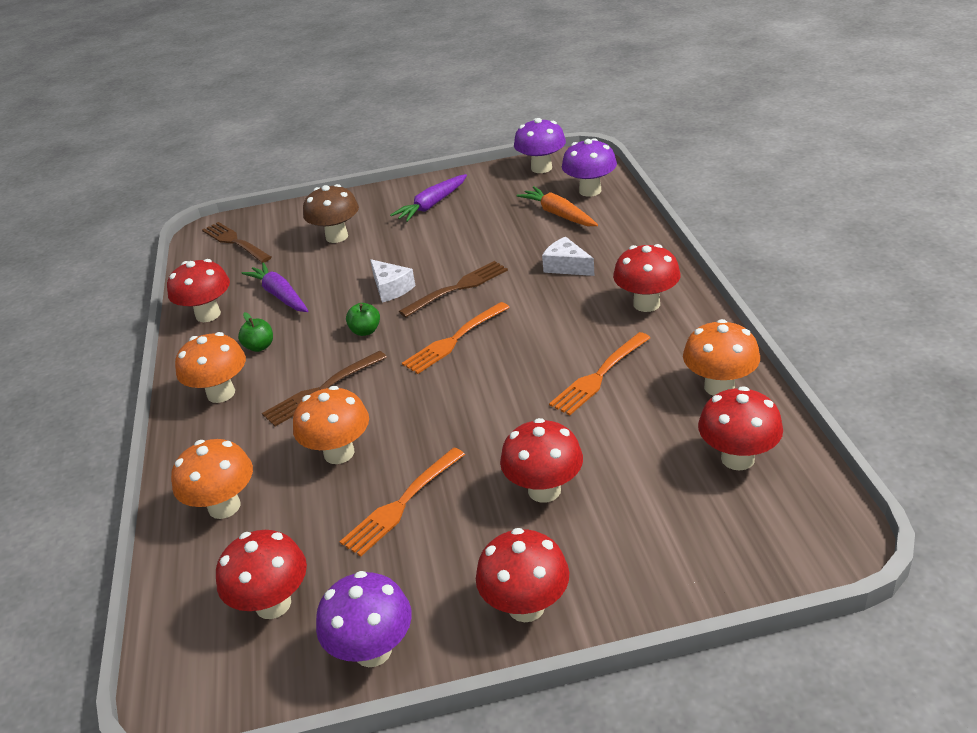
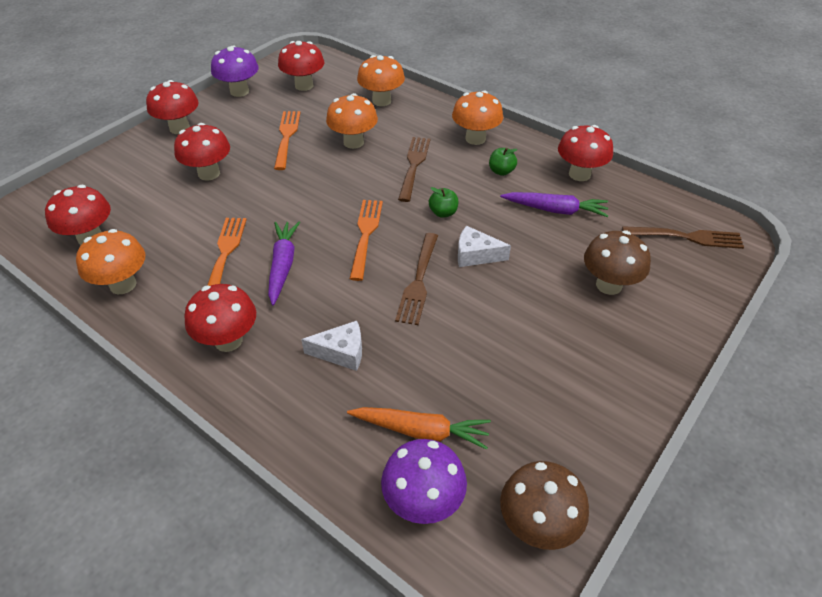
camera: 135 degrees right, 10 degrees up
purple carrot [390,174,467,222] -> purple carrot moved to [268,222,300,306]
purple mushroom [514,118,566,173] -> brown mushroom [500,461,589,550]

